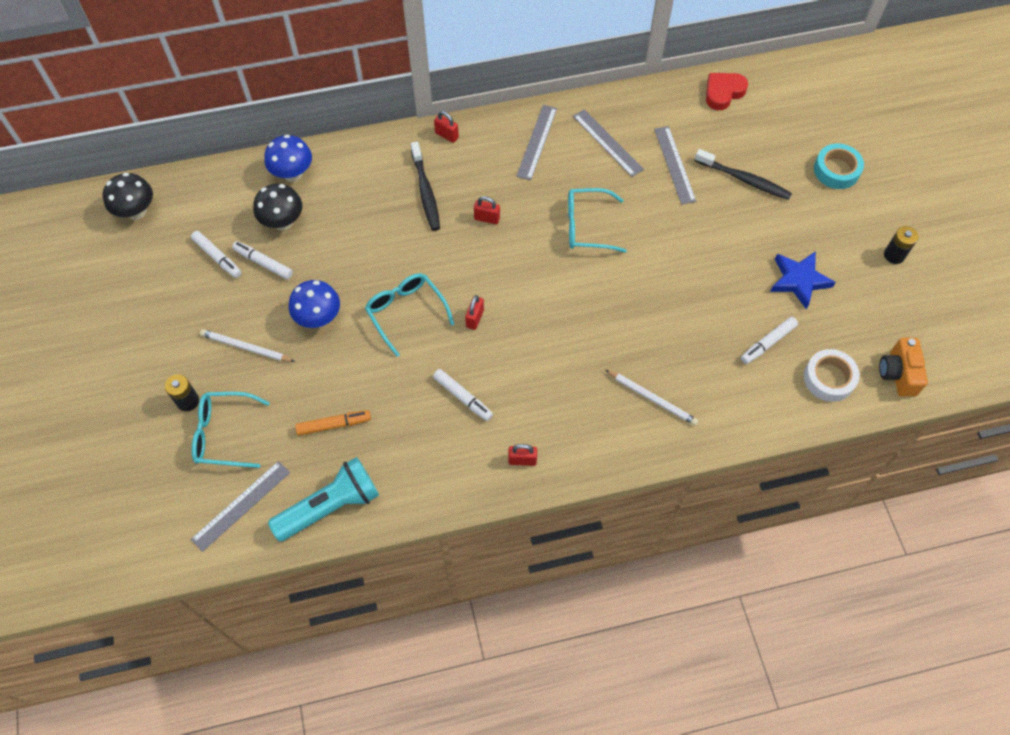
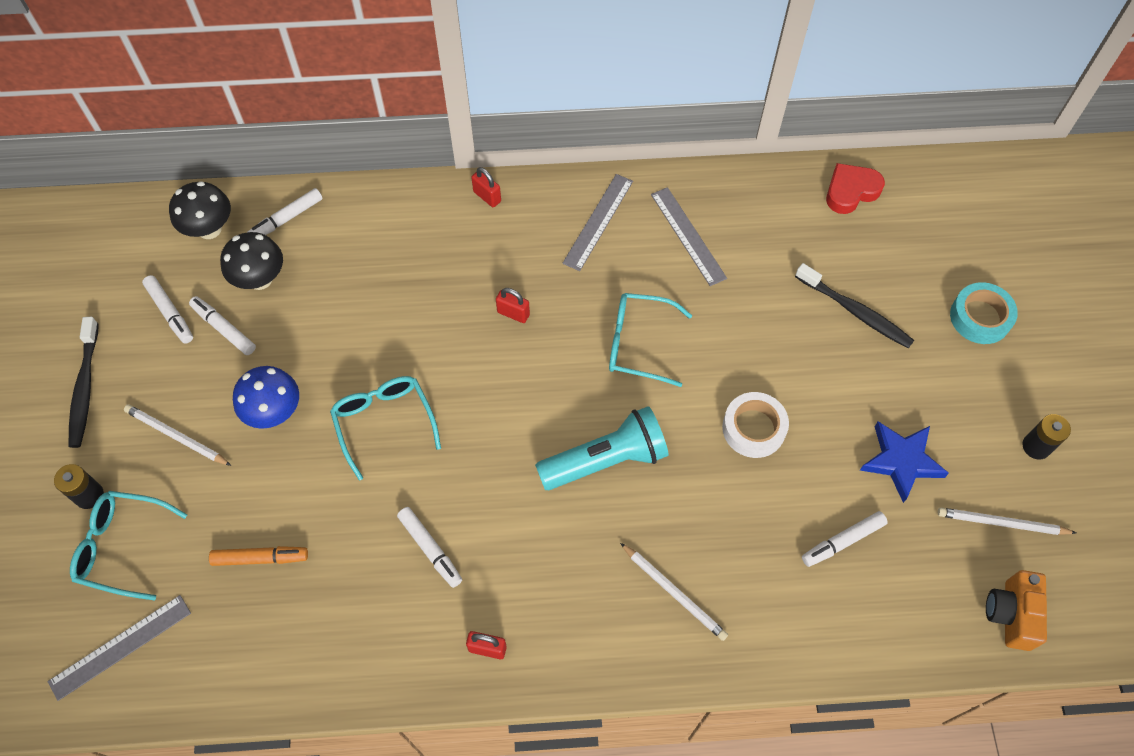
camera: 10 degrees right, 0 degrees up
black mushroom [103,173,153,220] -> black mushroom moved to [169,181,231,239]
blue mushroom [264,135,312,182] -> white marker [248,188,323,235]
turquoise flashlight [268,457,379,542] -> turquoise flashlight moved to [535,406,669,490]
black toothbrush [411,142,440,231] -> black toothbrush moved to [69,317,99,448]
red padlock [465,295,484,330] -> none
grey ruler [654,126,696,204] -> none
white tape [804,349,860,402] -> white tape moved to [722,392,789,458]
none -> white pencil [938,508,1076,535]

